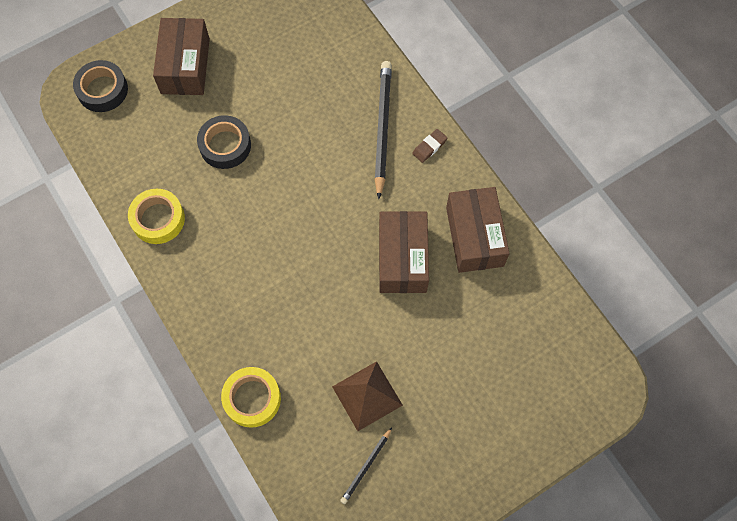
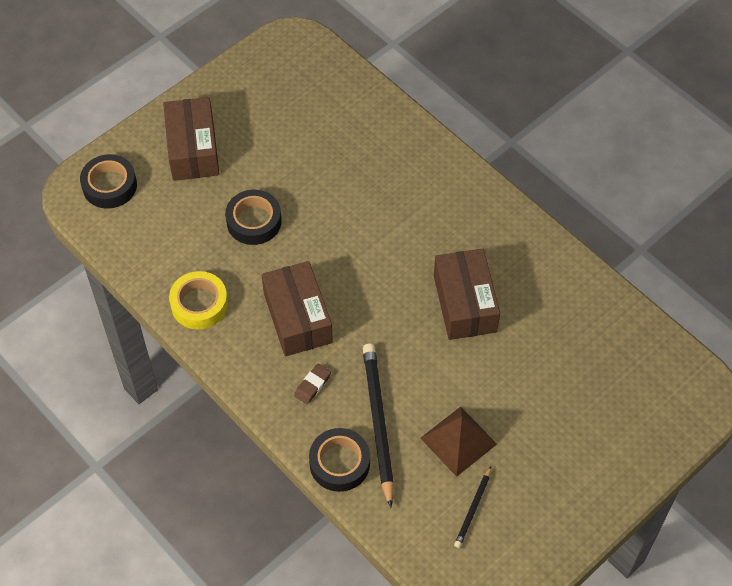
camera: 10 degrees left, 10 degrees down
yellow tape [221,367,281,428] -> black tape [309,428,370,492]
black pencil [374,61,392,199] -> black pencil moved to [363,344,394,508]
brown eraser [412,129,447,163] -> brown eraser moved to [294,364,331,404]
brown box [446,187,510,273] -> brown box moved to [262,261,333,356]

